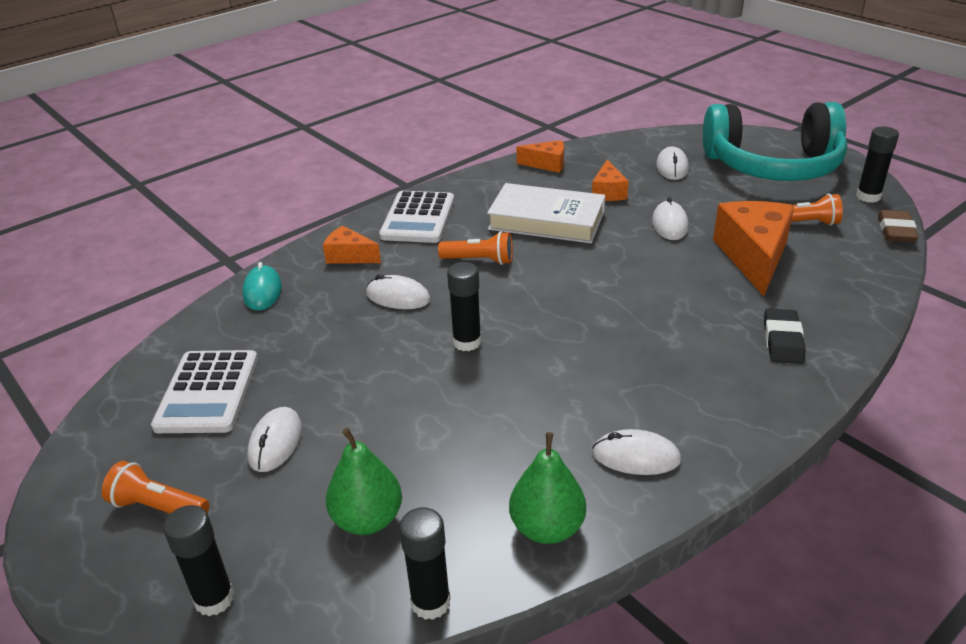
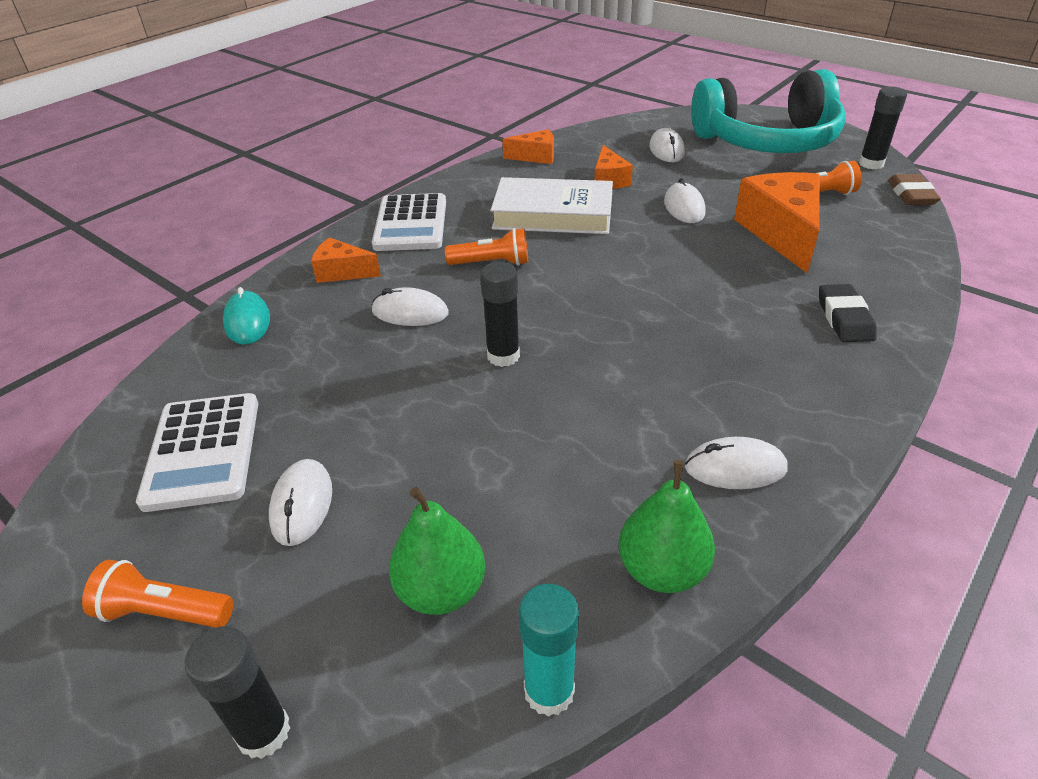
camera: 10 degrees left, 5 degrees up
black glue stick [399,507,451,620] -> turquoise glue stick [519,584,579,717]

